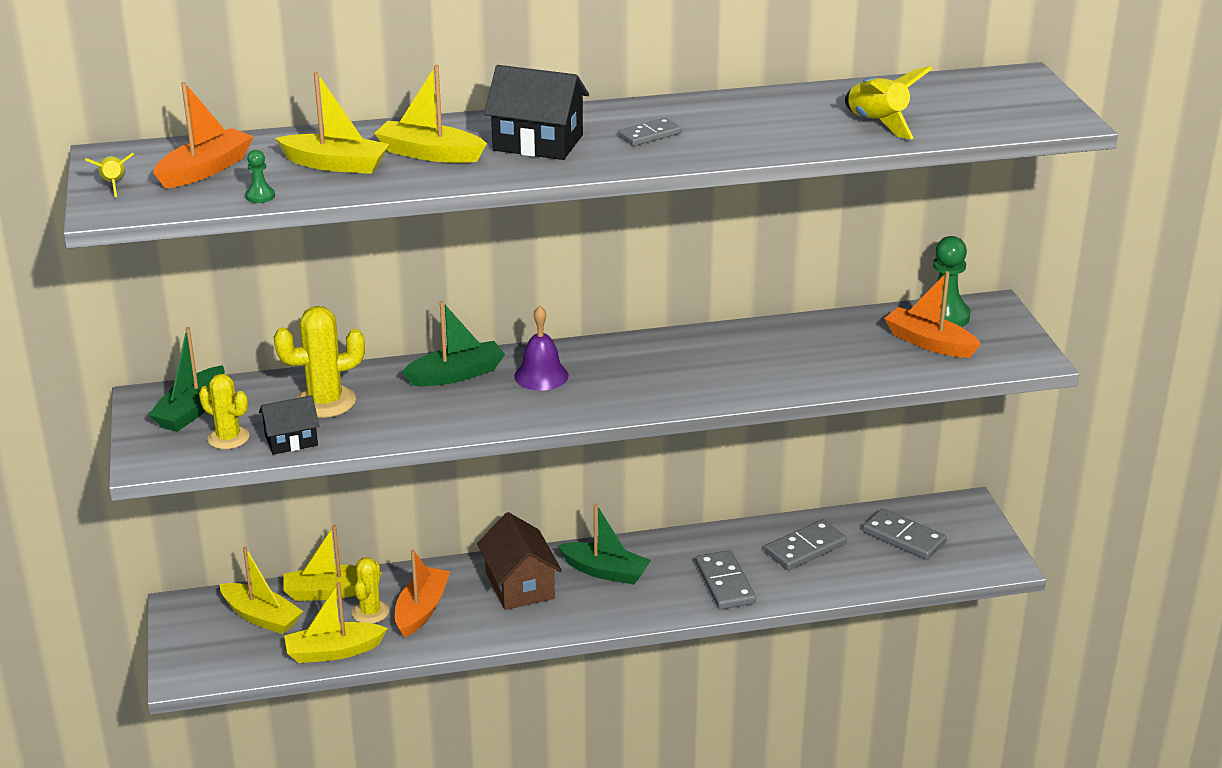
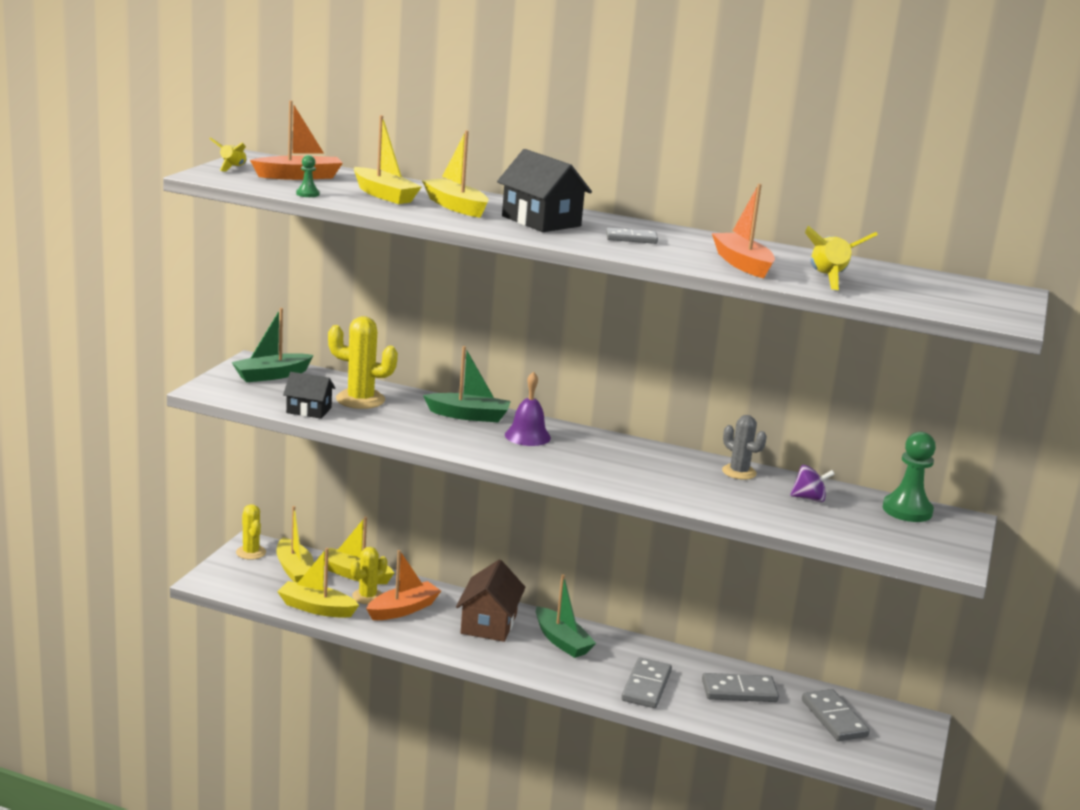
camera: 30 degrees right, 10 degrees down
yellow cactus [199,374,249,449] -> yellow cactus moved to [236,504,266,560]
orange boat [884,271,981,358] -> orange boat moved to [712,184,775,278]
none -> grey cactus [722,415,767,480]
none -> purple spinning top [790,465,835,502]

